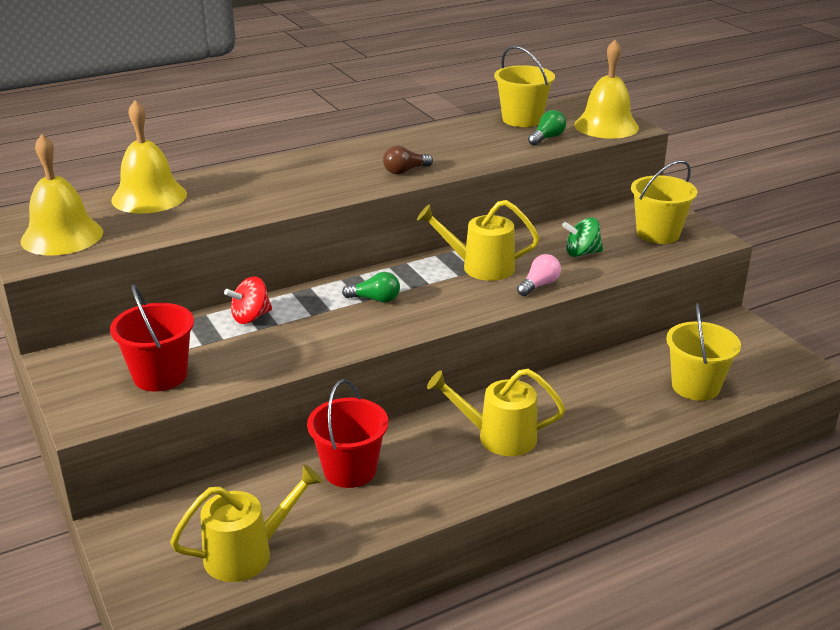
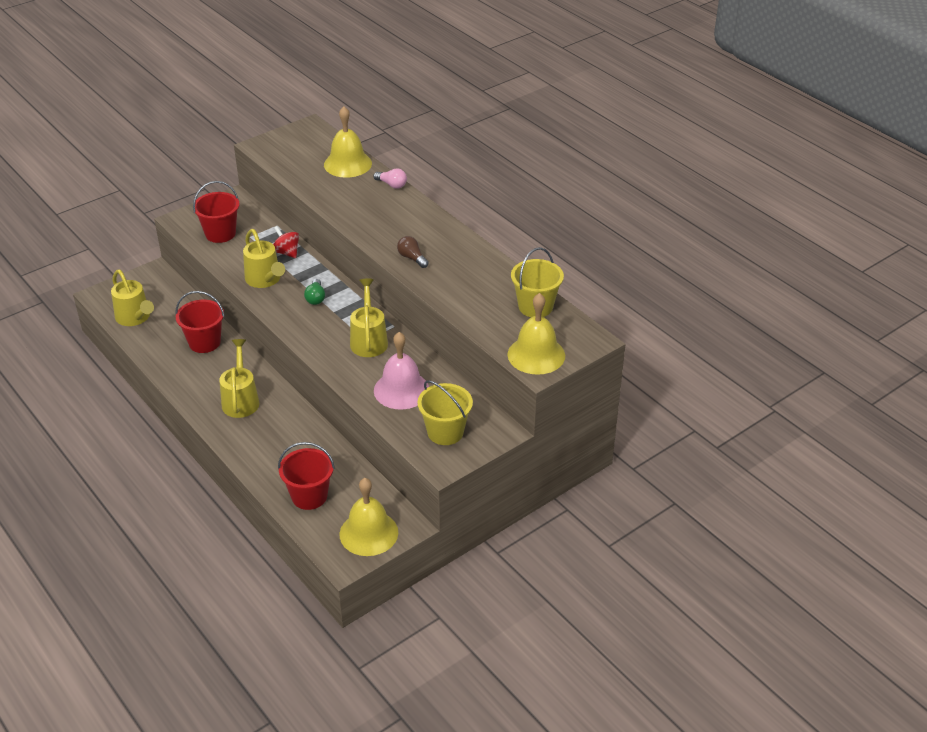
camera: 80 degrees right, 10 degrees up
yellow bell [20,134,103,256] -> yellow bell moved to [340,478,398,556]
pink light bulb [517,254,561,296] -> pink light bulb moved to [373,168,407,189]
green light bulb [528,110,566,146] -> none
green spinning top [562,217,603,257] -> pink bell [374,332,429,410]
yellow bucket [666,303,741,401] -> red bucket [278,442,335,510]
none -> yellow watering can [243,229,285,288]

